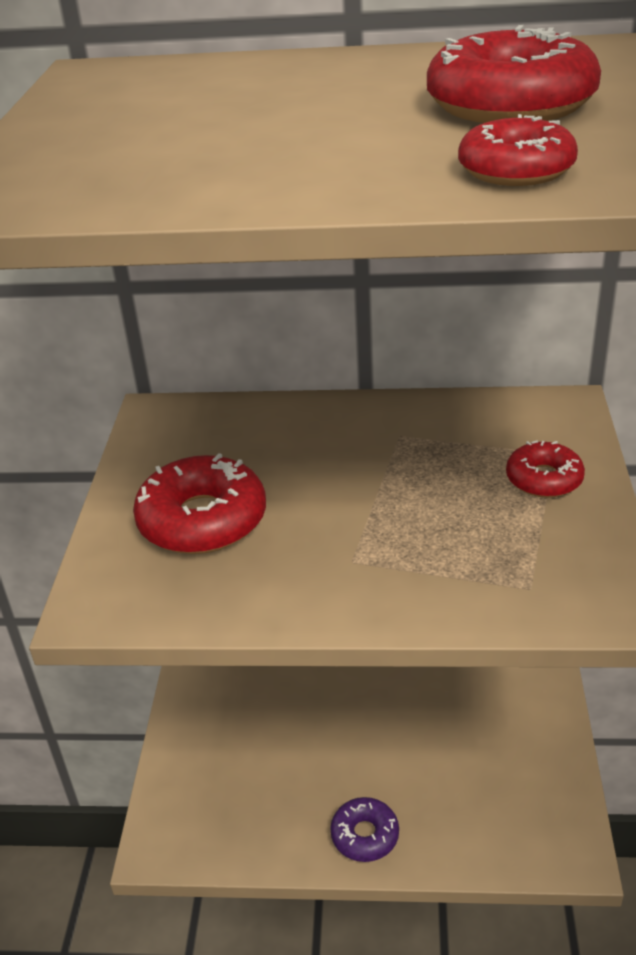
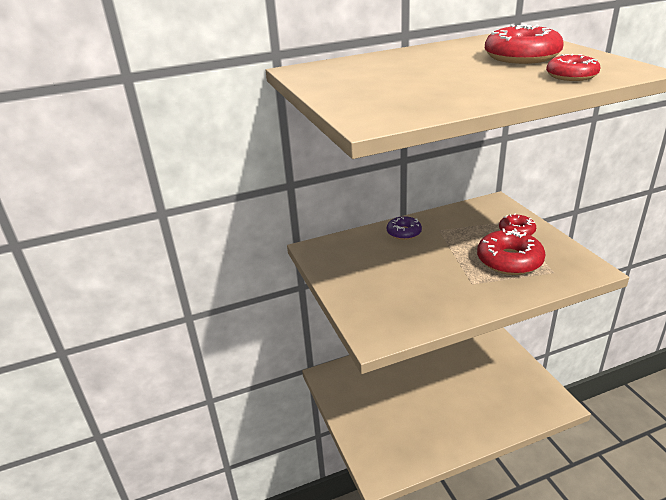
camera: 25 degrees left, 5 degrees down
red donut [133,453,266,554] -> red donut moved to [477,229,545,275]
purple donut [330,797,399,862] -> purple donut moved to [387,216,422,240]

